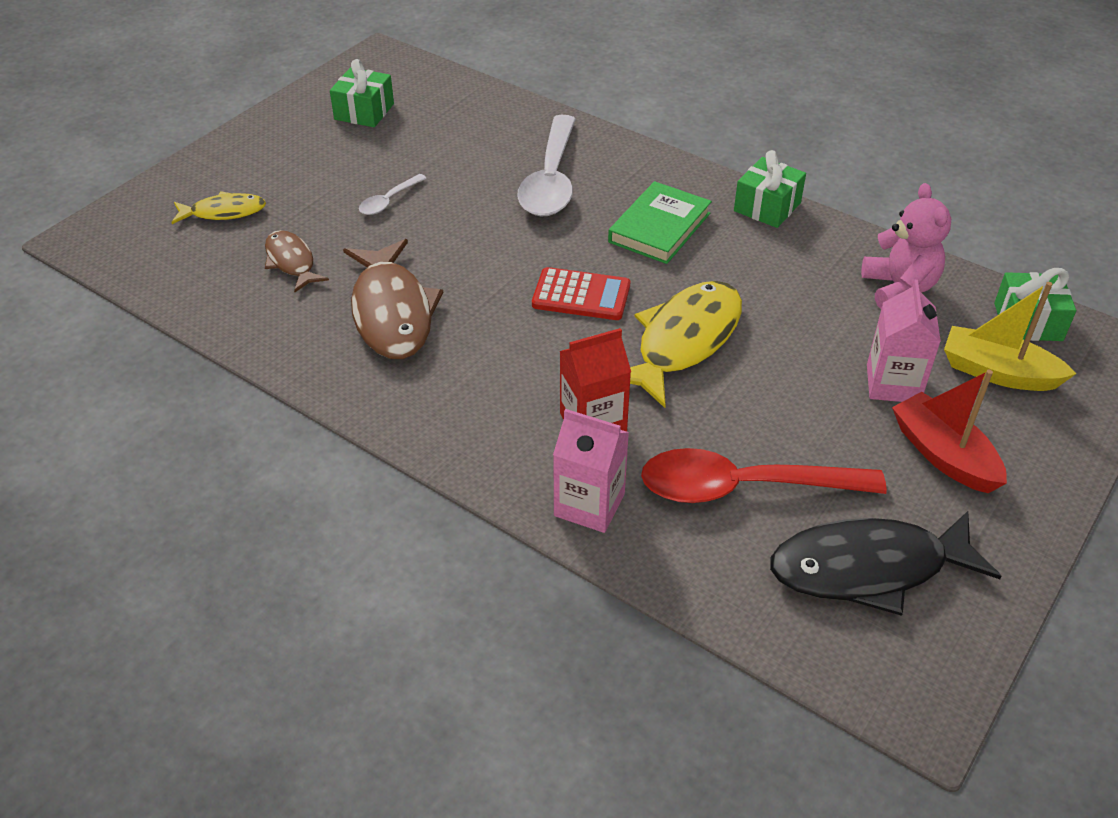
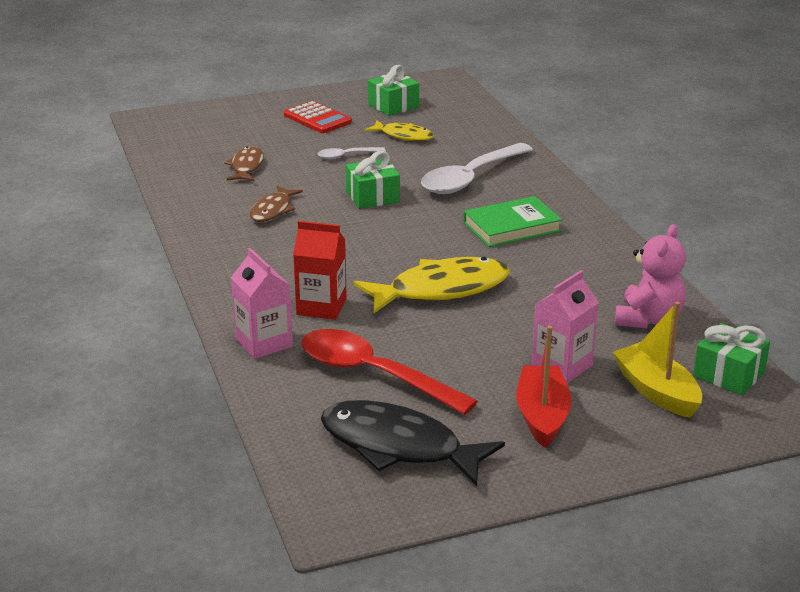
camera: 35 degrees right, 15 degrees down
yellow fish [171,191,266,224] -> yellow fish moved to [365,120,434,141]
brown fish [343,239,443,359] -> brown fish [250,186,303,222], size x0.56
red calculator [532,267,630,320] -> red calculator moved to [284,101,352,133]
green gift [734,150,806,228] -> green gift moved to [346,151,400,209]

